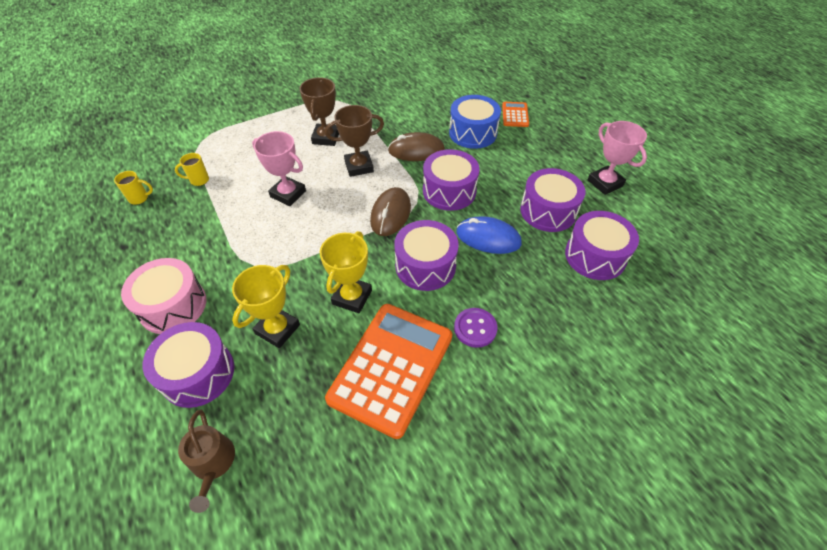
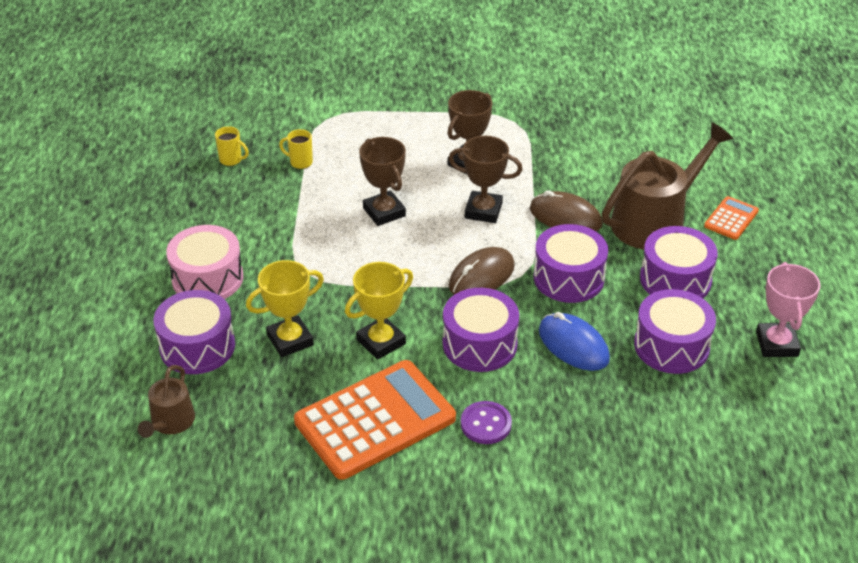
camera: 30 degrees right, 10 degrees down
pink trophy [252,131,306,206] -> brown trophy [359,137,406,226]
blue drum [449,95,501,149] -> brown watering can [602,122,733,249]
purple drum [565,211,639,280] -> purple drum moved to [640,226,718,298]

